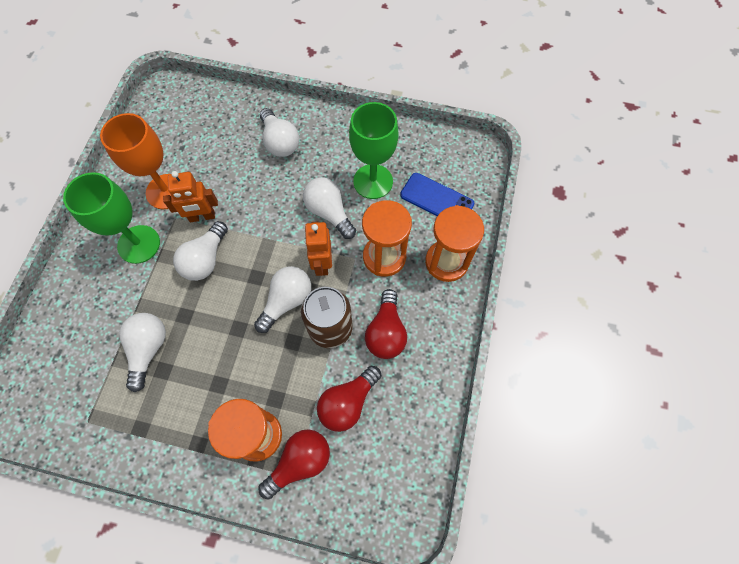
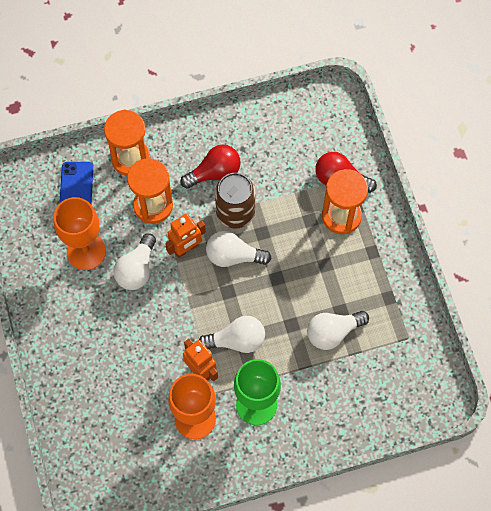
camera: 120 degrees left, 0 degrees up
white light bulb [260,108,299,157] -> none
red light bulb [317,366,381,432] -> none
green goblet [349,102,399,199] -> orange goblet [54,197,106,270]

